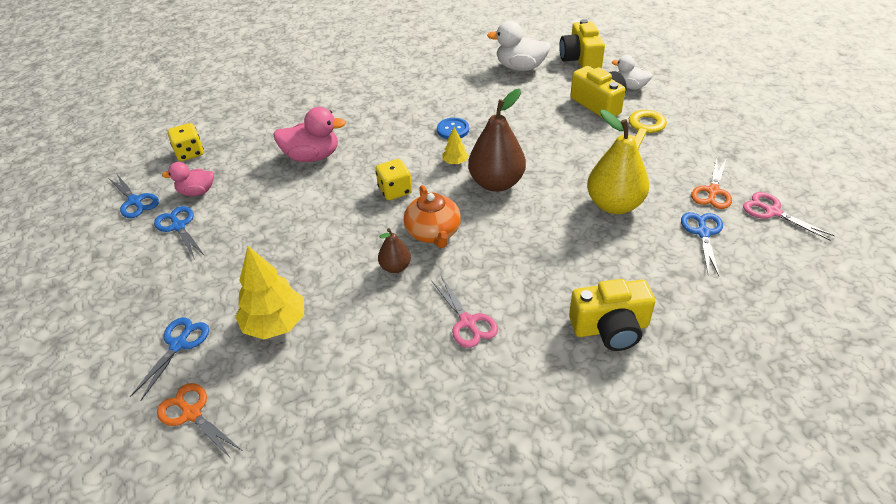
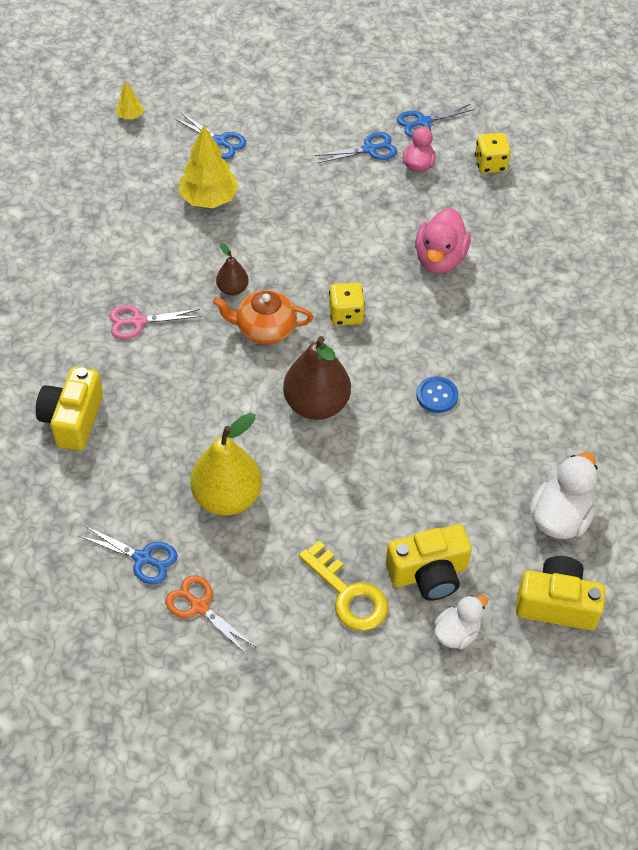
camera: 105 degrees right, 10 degrees up
orange scissors [157,383,241,460] -> none
yellow tree [442,127,469,164] -> yellow tree moved to [116,82,144,119]
pink scissors [743,192,835,240] -> none

